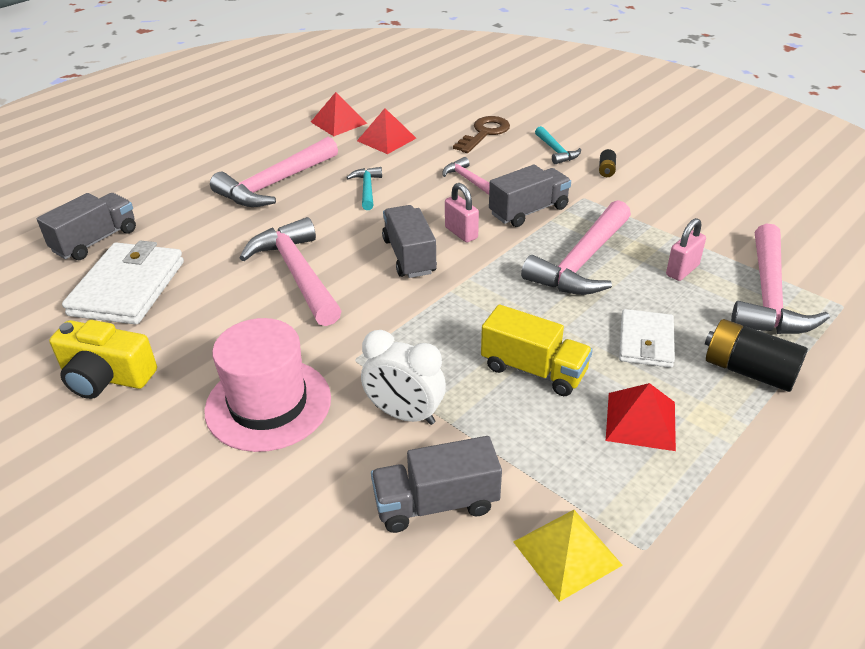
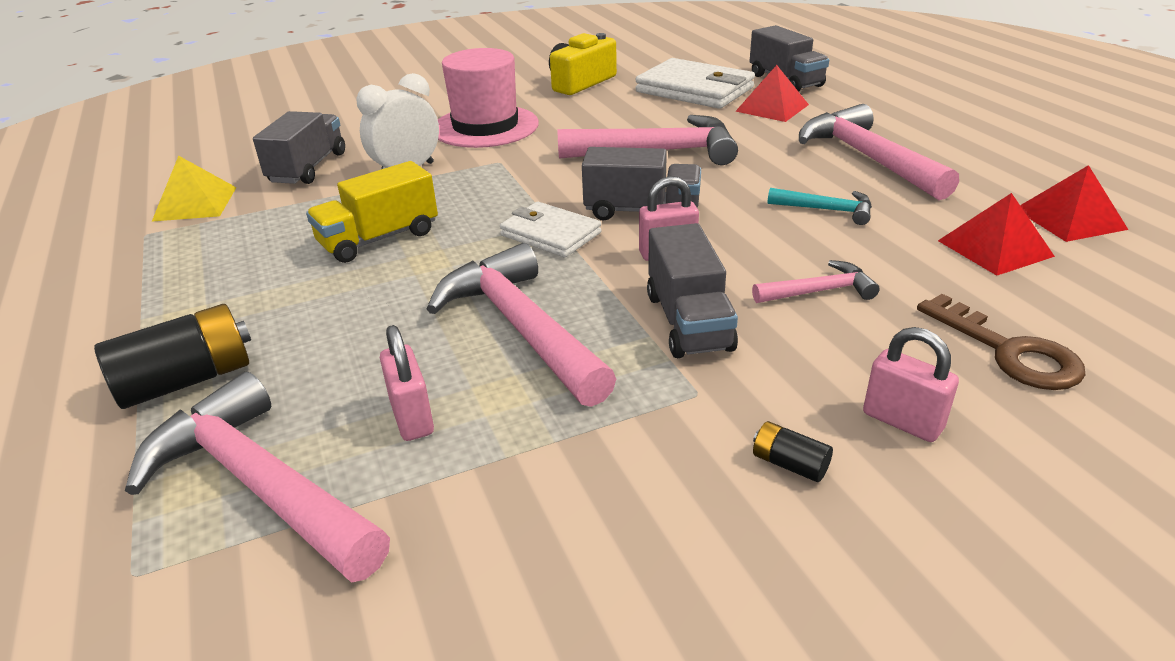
camera: 115 degrees right, 5 degrees down
turquoise hammer [535,126,581,164] -> pink padlock [863,327,959,442]
red pyramid [606,383,676,451] -> red pyramid moved to [735,65,809,122]
white wallet [619,309,675,368] -> white wallet moved to [500,202,602,257]

